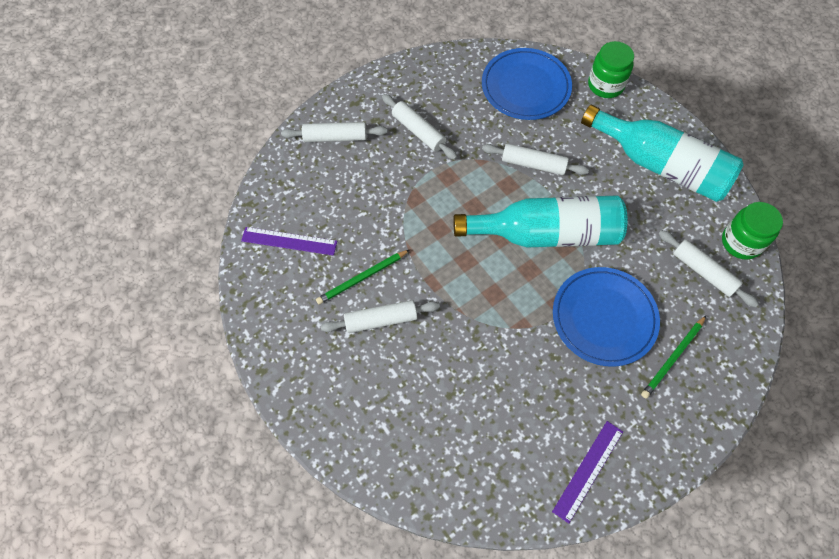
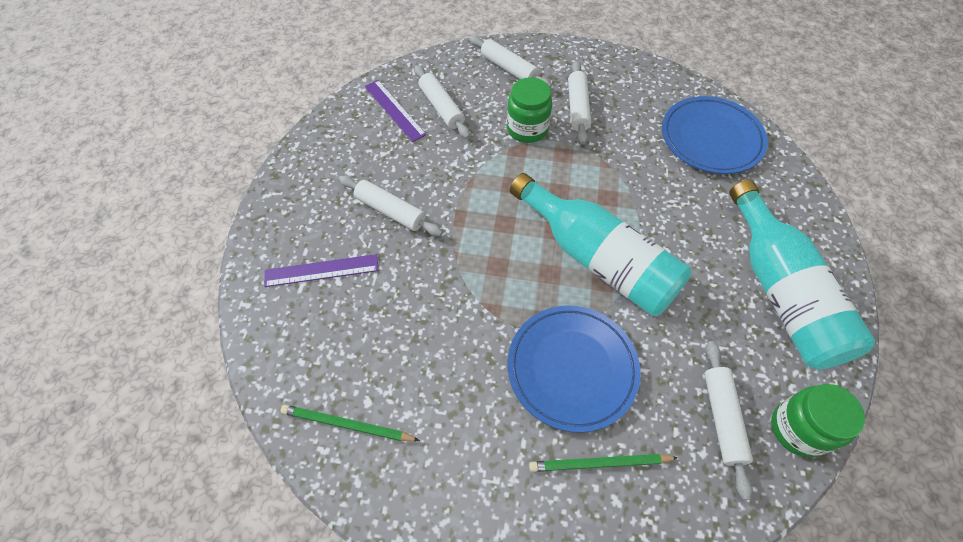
camera: 45 degrees right, 5 degrees down
green pencil [316,250,409,304] -> green pencil moved to [280,405,420,441]
white rolling pin [482,143,589,175] -> white rolling pin moved to [414,65,470,139]
purple ruler [552,421,623,524] -> purple ruler moved to [264,254,379,287]
green jar [588,41,634,98] -> green jar moved to [507,77,552,143]

